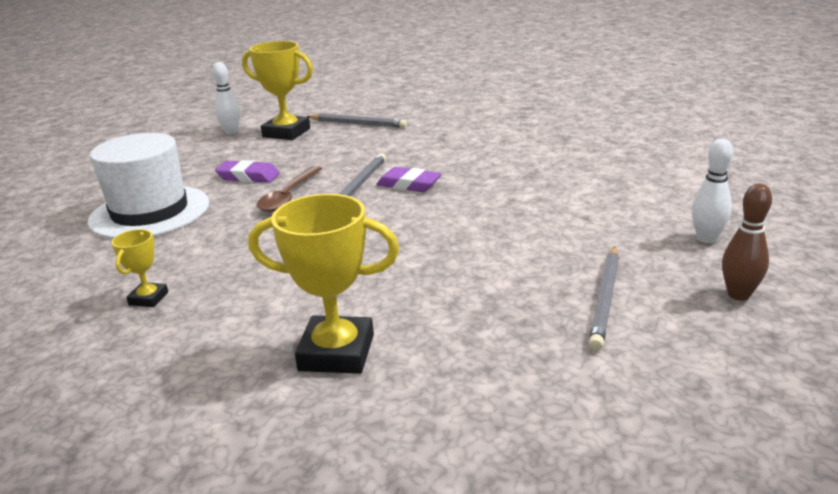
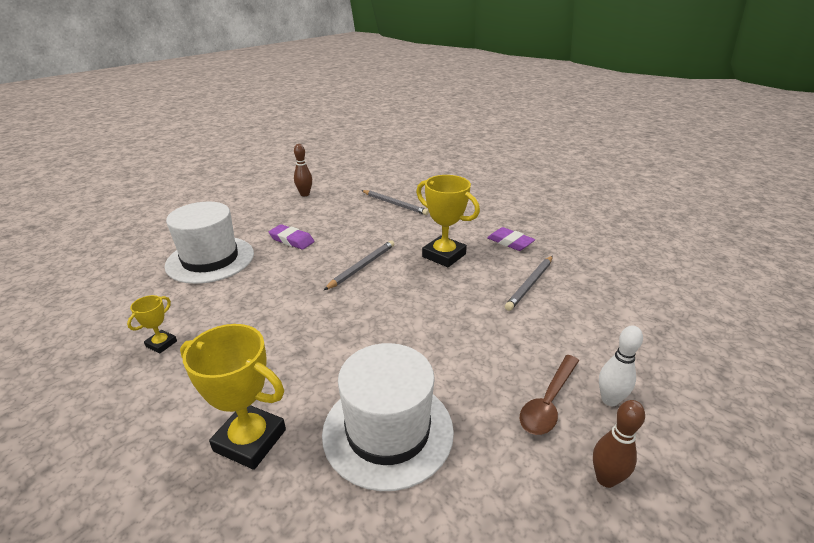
camera: 15 degrees right, 5 degrees up
white bowling pin [212,62,240,135] -> brown bowling pin [294,144,312,196]
yellow trophy [242,41,313,140] -> yellow trophy moved to [416,175,480,267]
brown spoon [257,166,322,212] -> brown spoon moved to [520,355,579,435]
purple eraser [376,167,442,192] -> purple eraser moved to [487,227,535,251]
grey pencil [589,246,619,351] -> grey pencil moved to [505,256,553,311]
none -> white hat [322,343,454,491]

